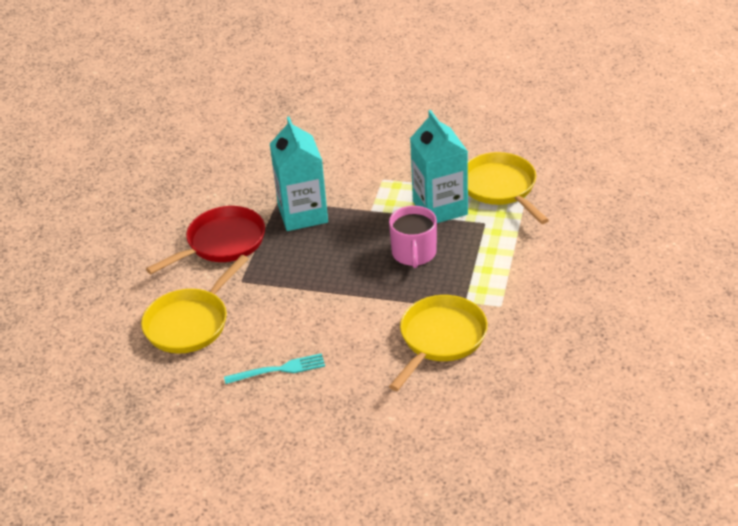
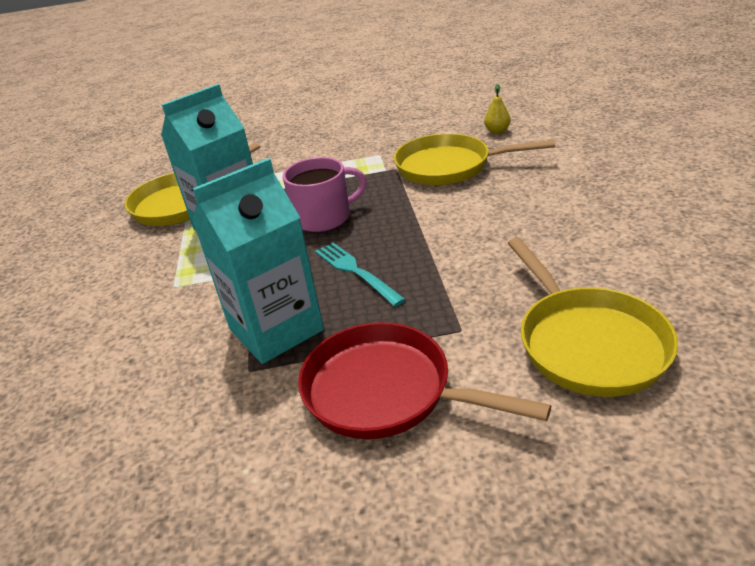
camera: 110 degrees left, 5 degrees down
yellow pan [141,255,248,354] -> yellow pan turned 60 degrees clockwise [508,238,678,397]
turquoise fork [224,353,325,384] -> turquoise fork moved to [315,243,406,307]
none -> yellow pear [484,84,511,134]

